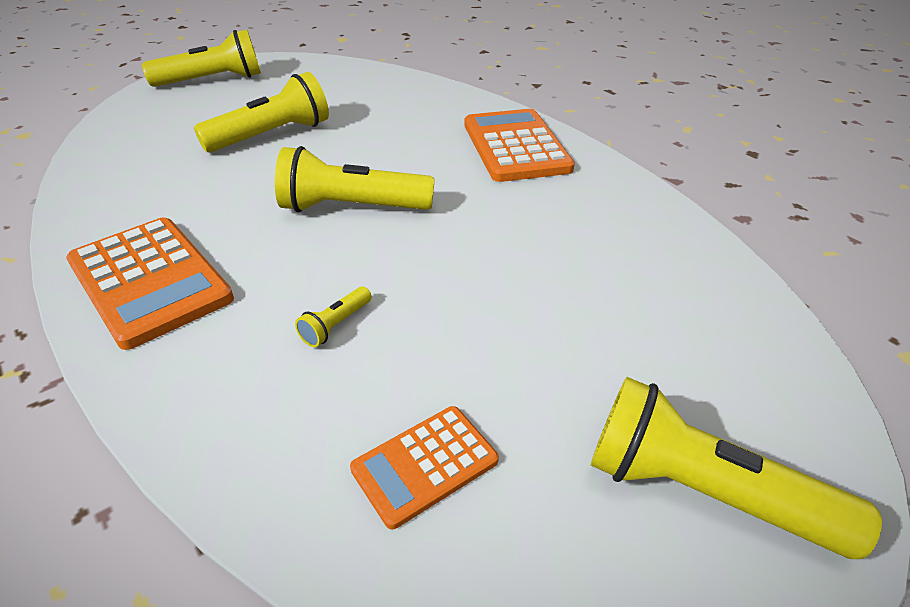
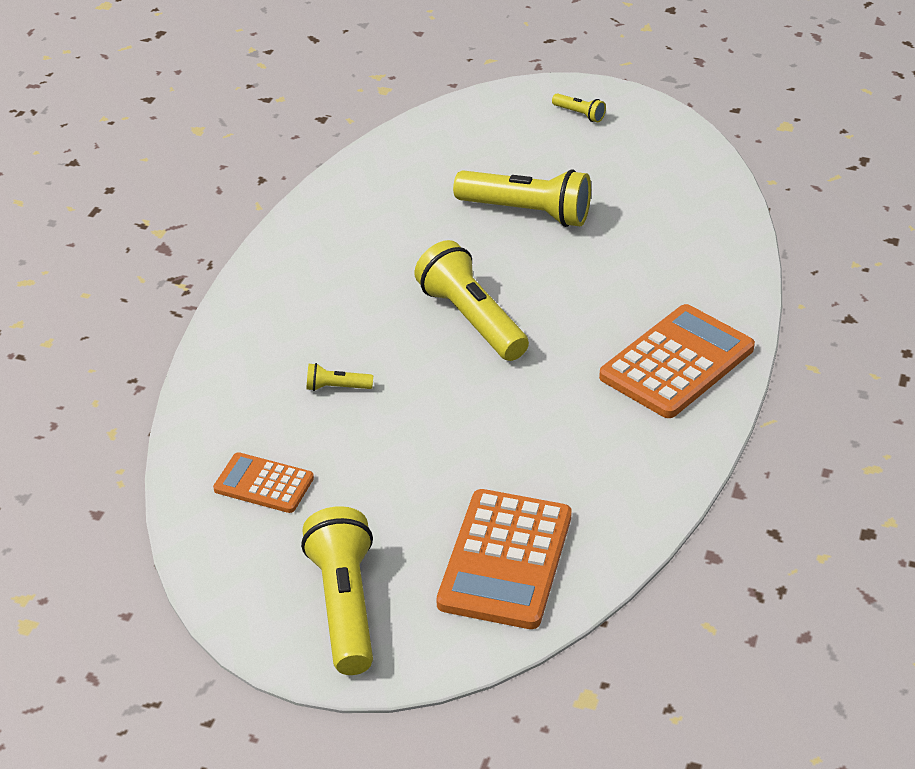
camera: 55 degrees right, 0 degrees up
orange calculator [66,217,234,350] -> orange calculator moved to [437,489,572,629]
yellow flashlight [142,30,261,87] -> yellow flashlight [552,93,606,122], size x0.44

